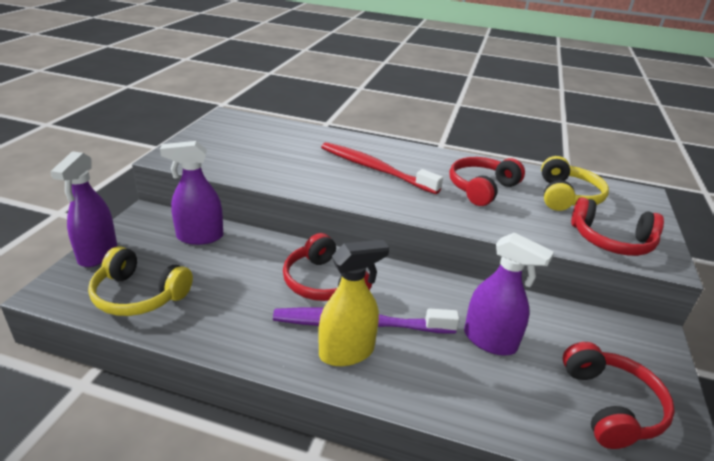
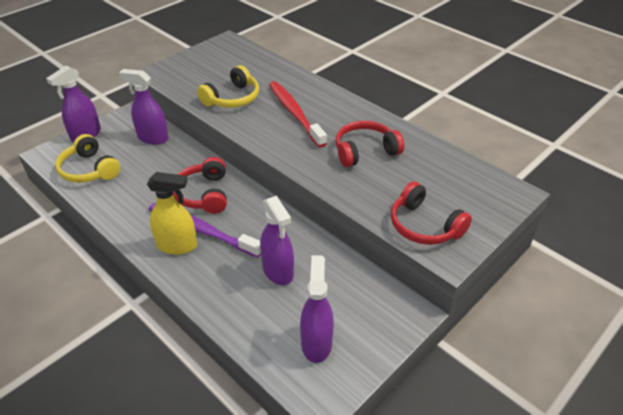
camera: 30 degrees right, 10 degrees up
yellow headphones [541,156,609,211] -> yellow headphones moved to [197,65,259,108]
red headphones [563,342,675,449] -> purple spray bottle [300,255,334,363]

